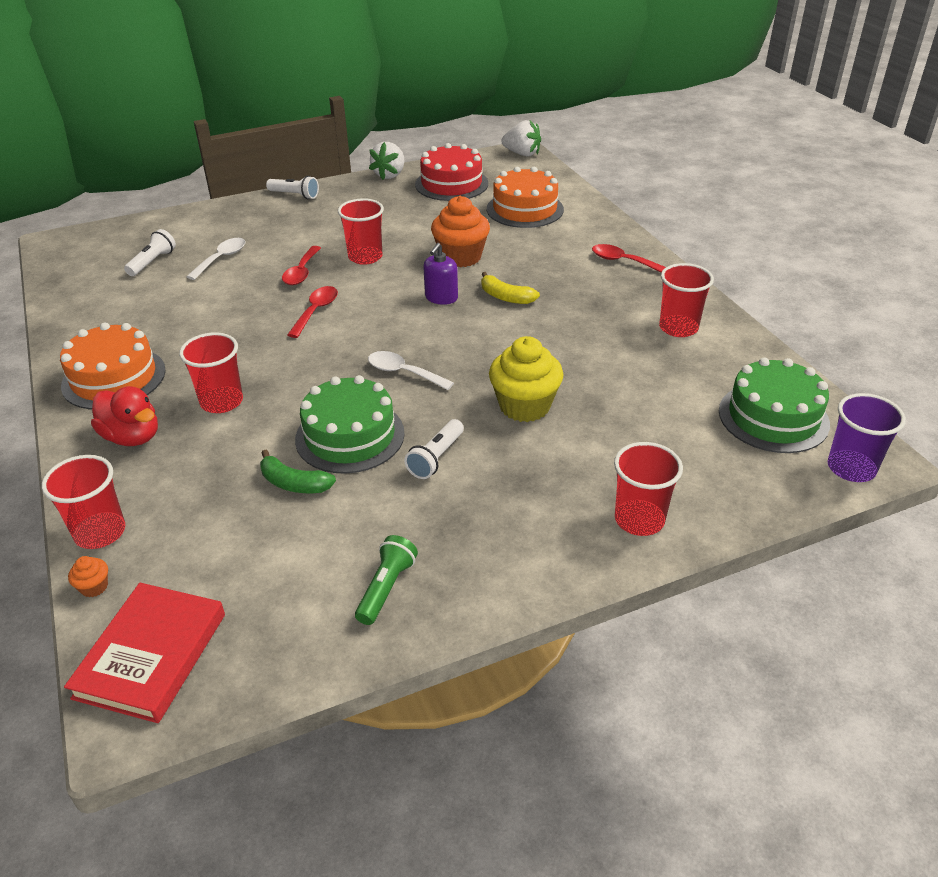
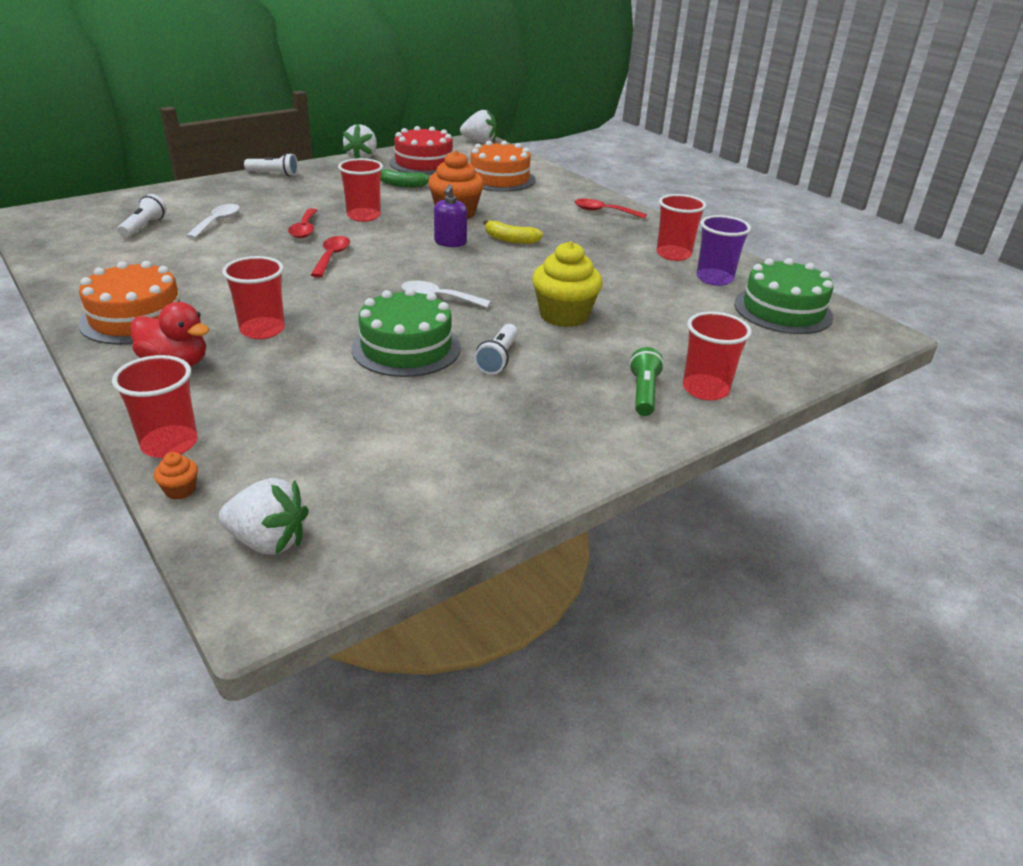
camera: 15 degrees left, 5 degrees down
red book [64,583,225,723] -> white strawberry [219,478,309,555]
green banana [260,450,336,493] -> green banana moved to [381,169,430,188]
green flashlight [355,535,418,625] -> green flashlight moved to [629,347,664,416]
purple cup [828,393,906,482] -> purple cup moved to [696,215,751,286]

